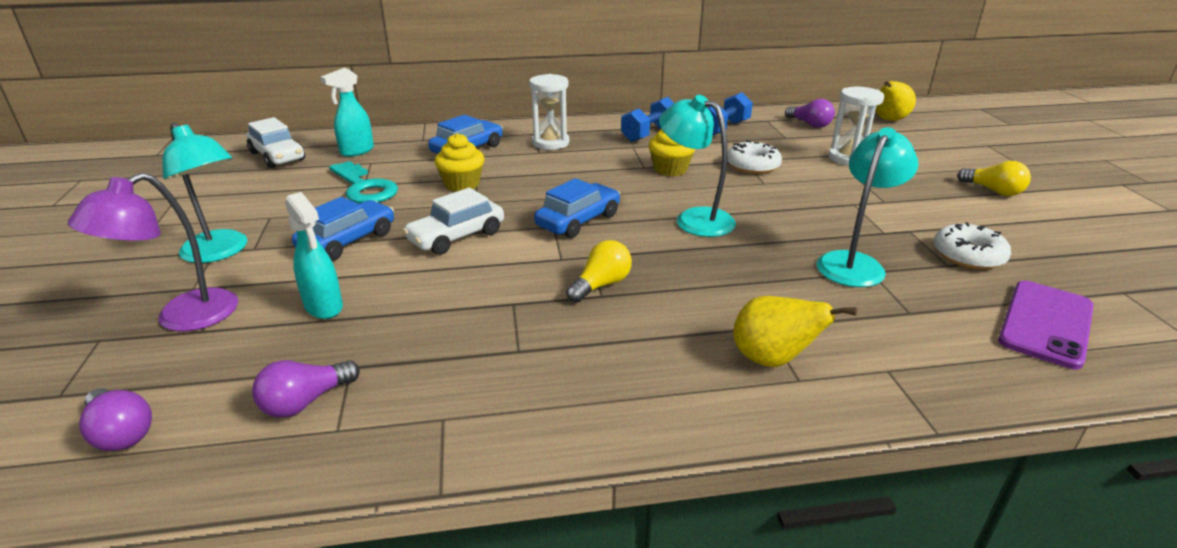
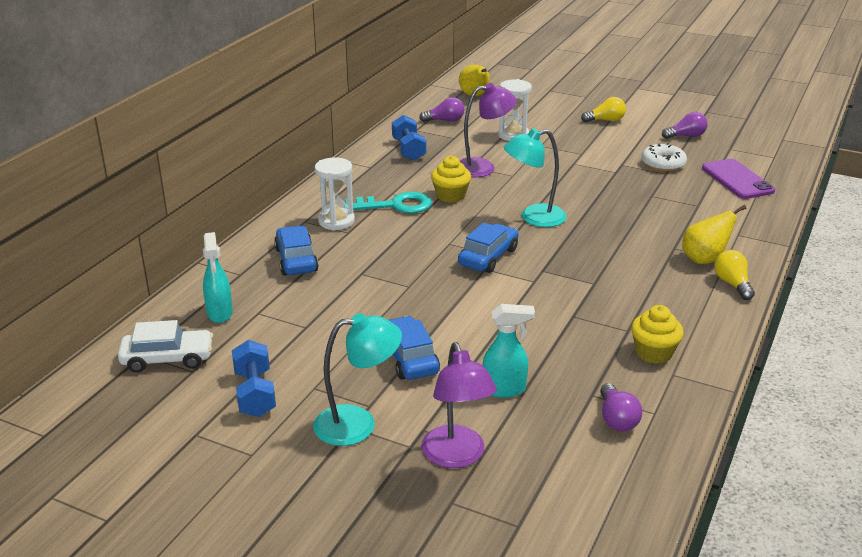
camera: 55 degrees left, 0 degrees up
purple light bulb [79,388,152,451] -> purple light bulb moved to [662,112,708,139]
turquoise key [329,161,398,203] -> turquoise key moved to [345,192,432,214]
white car [403,188,504,255] -> none
yellow cupcake [435,133,484,192] -> yellow cupcake moved to [631,305,684,364]
blue car [534,178,620,238] -> blue car turned 45 degrees clockwise [458,223,519,273]
yellow light bulb [566,240,632,303] -> yellow light bulb moved to [714,250,755,300]
blue dumbbell [621,97,674,142] -> blue dumbbell moved to [232,340,276,417]
white donut [728,140,782,174] -> purple lamp [459,83,517,178]
turquoise lamp [816,127,918,287] -> none

